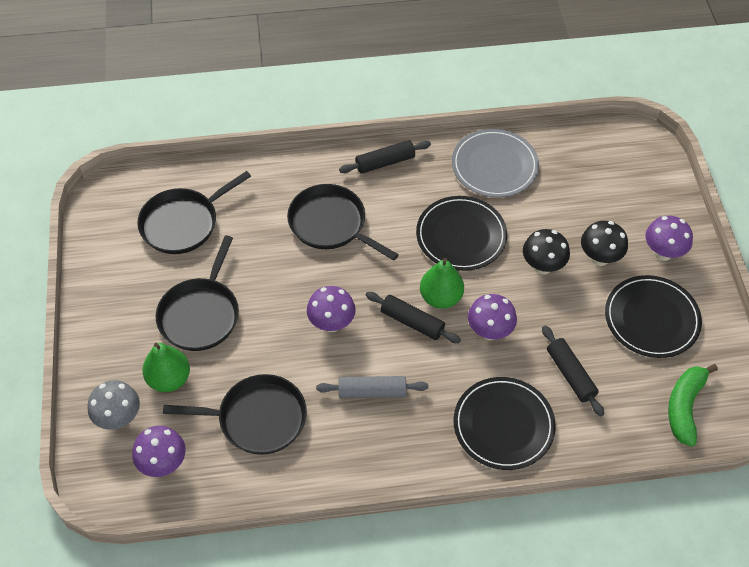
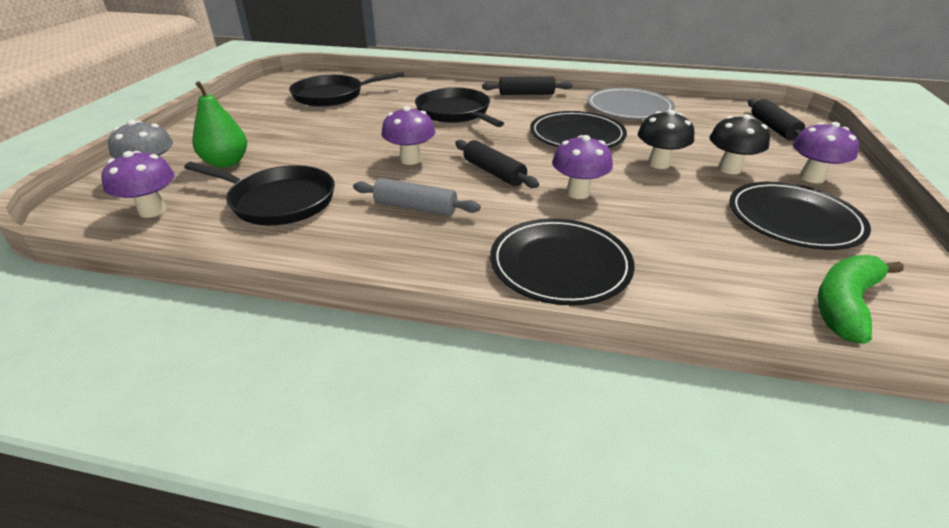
camera: 20 degrees right, 20 degrees down
black pan [156,236,239,351] -> none
green pear [420,258,464,309] -> none
black rolling pin [542,326,604,416] -> black rolling pin moved to [748,98,805,141]

